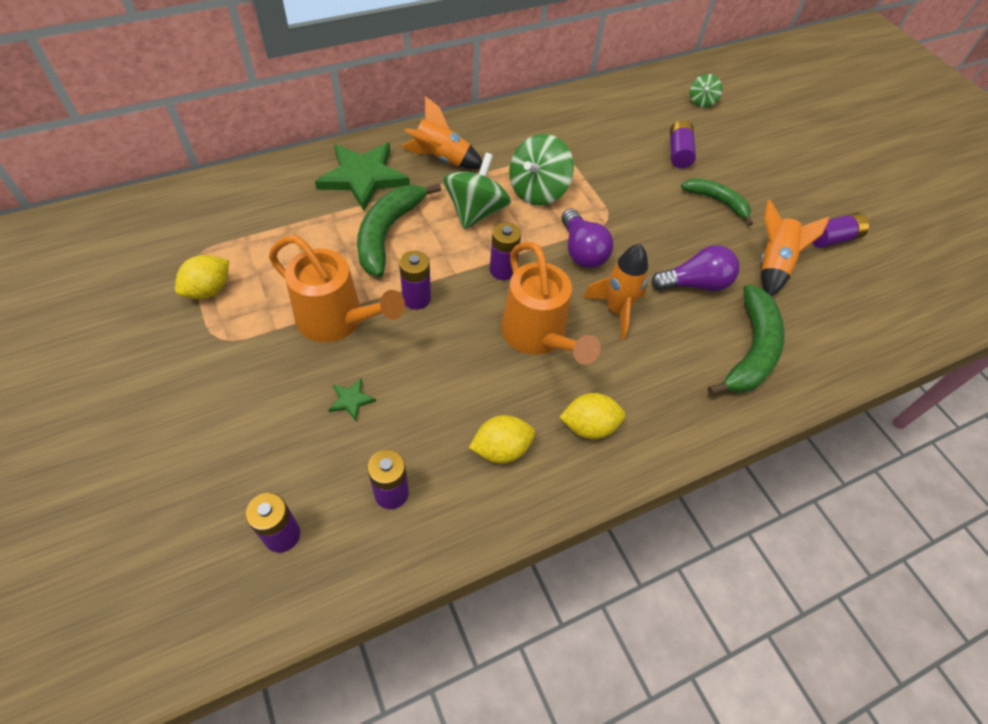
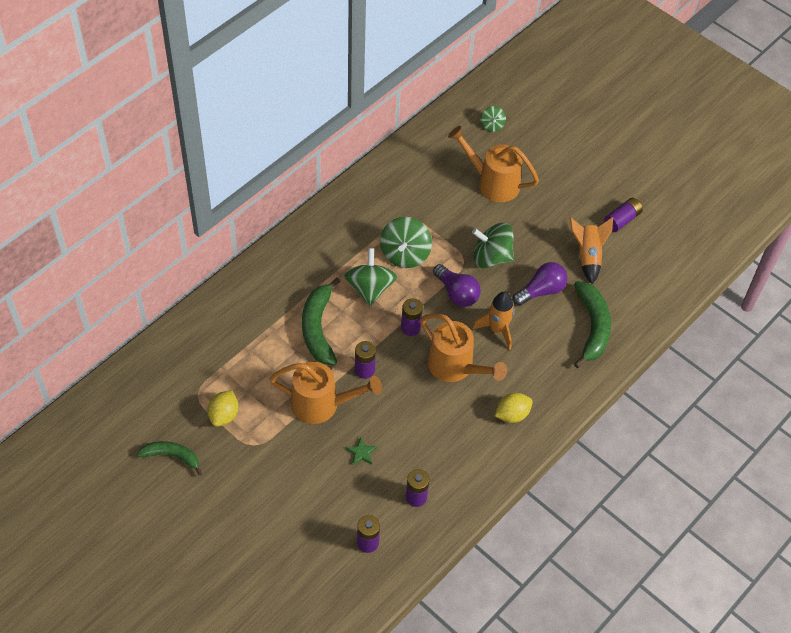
camera: 20 degrees left, 0 degrees up
green star [315,143,410,211] -> none
orange rocket [401,96,483,169] -> none
yellow lemon [469,415,535,463] -> none
purple battery [670,120,696,168] -> orange watering can [448,126,539,202]
green banana [681,178,753,226] -> green banana moved to [137,441,203,476]
none -> green spinning top [472,223,514,268]

